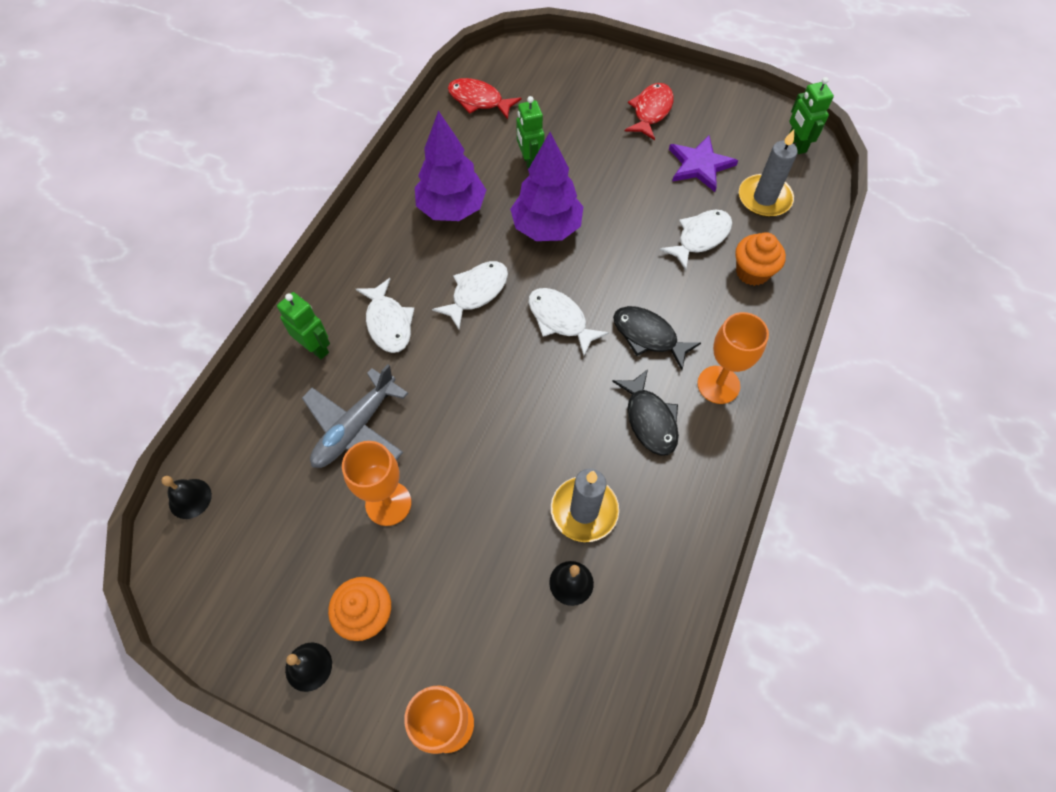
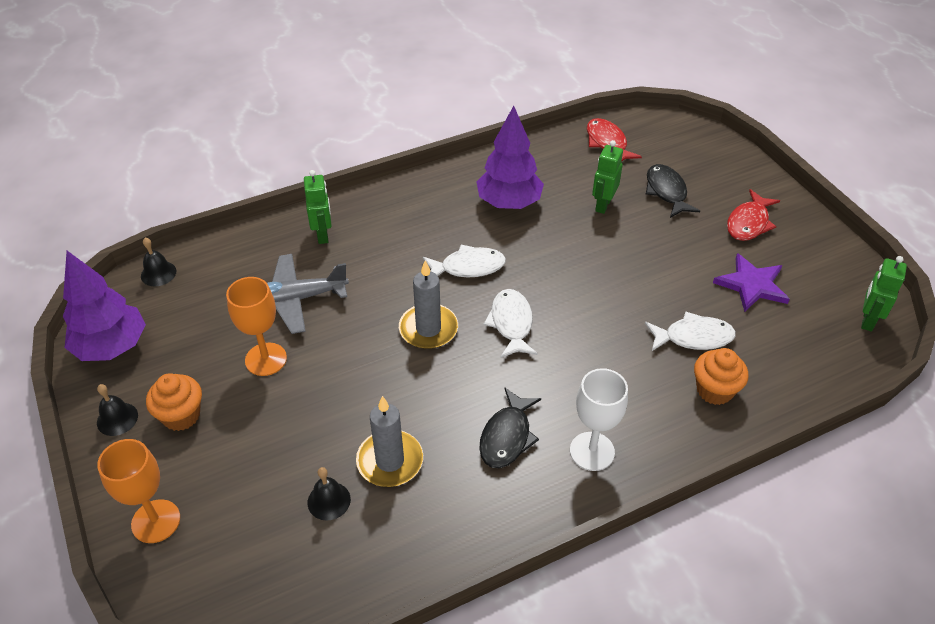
camera: 40 degrees right, 15 degrees down
white fish [356,278,415,353] -> none
purple tree [510,132,583,241] -> purple tree moved to [63,251,146,361]
black fish [613,306,701,370] -> black fish moved to [646,164,700,218]
red fish [625,83,674,140] -> red fish turned 150 degrees clockwise [727,189,780,241]
orange goblet [697,312,769,404] -> white goblet [570,368,628,471]
grey candle [739,129,798,217] -> grey candle moved to [399,260,458,349]

